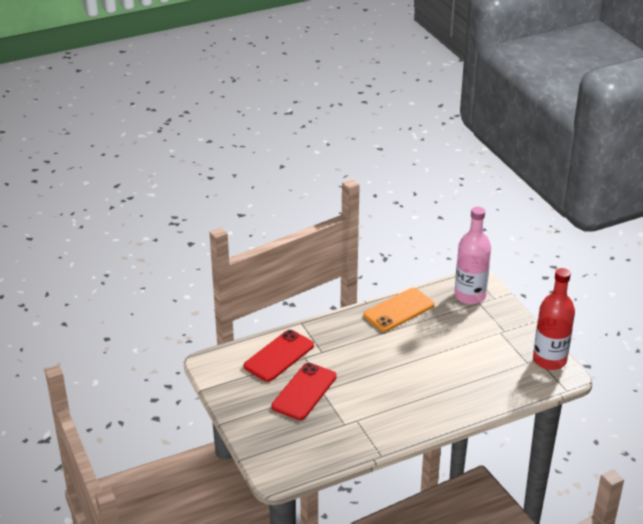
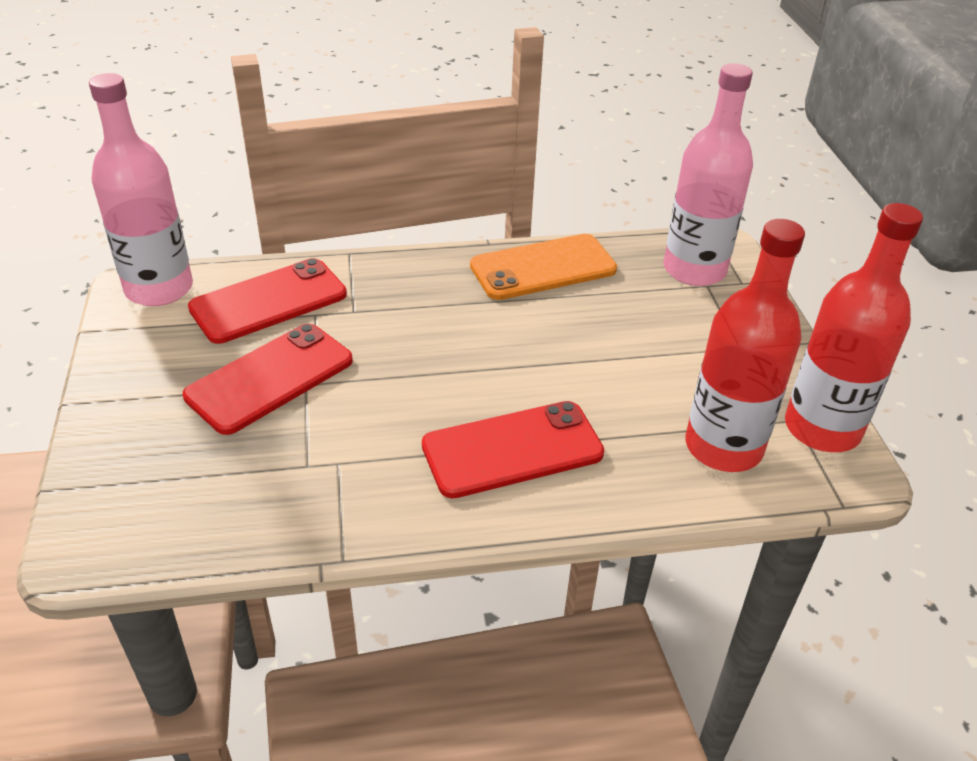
camera: 15 degrees right, 5 degrees up
none -> pink bottle [89,73,193,306]
none -> red phone [422,401,604,498]
none -> red bottle [685,219,805,472]

